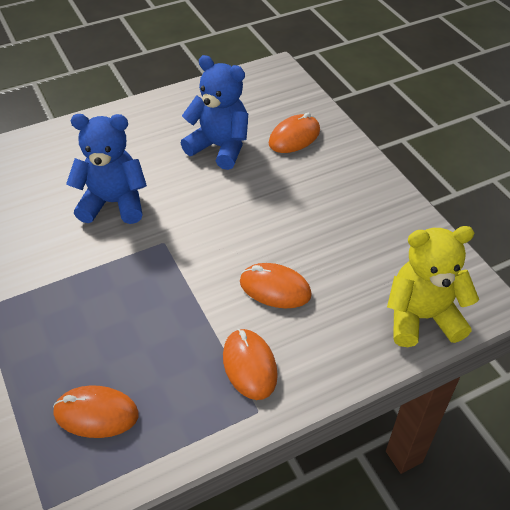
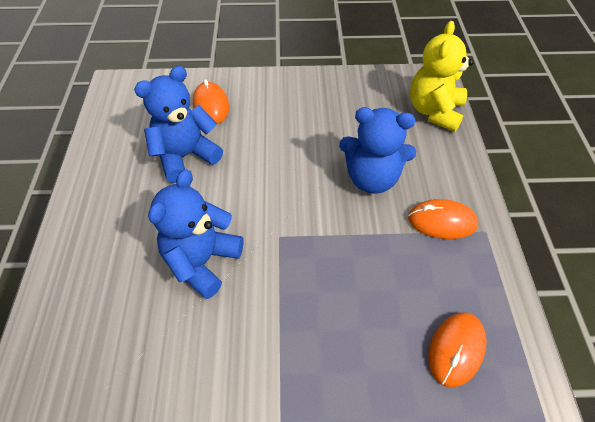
camera: 65 degrees left, 5 degrees up
orange mouse [240,263,312,308] -> blue teddy bear [339,107,416,194]

